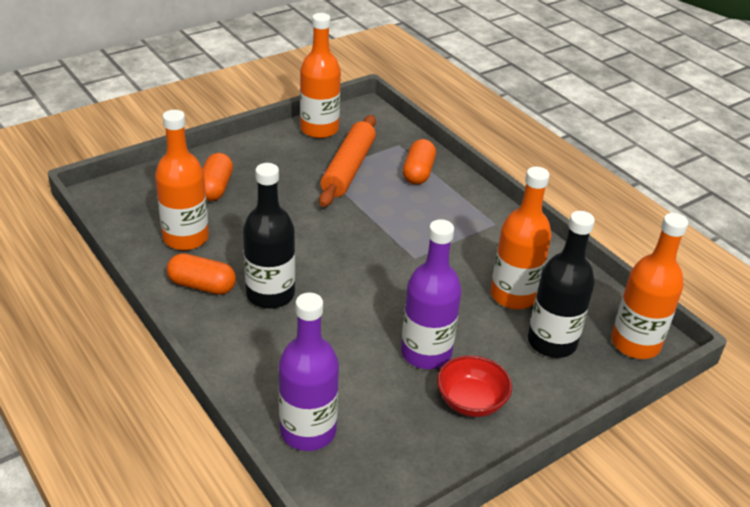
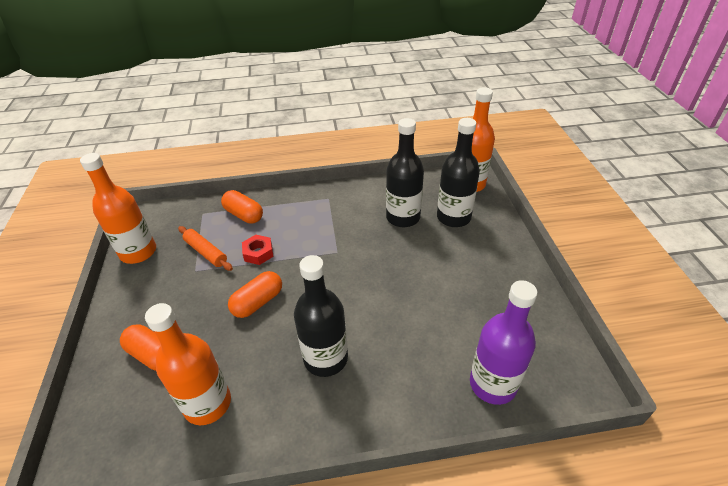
camera: 60 degrees left, 5 degrees up
orange capsule [167,253,236,295] -> orange capsule moved to [228,271,282,318]
orange rolling pin [319,115,376,207] -> orange rolling pin [178,226,233,271], size x0.61
purple bottle [401,219,462,369] -> none
red bowl [437,355,512,417] -> none
orange bottle [491,167,552,309] -> black bottle [386,118,424,227]
none -> red nut [242,235,273,265]

